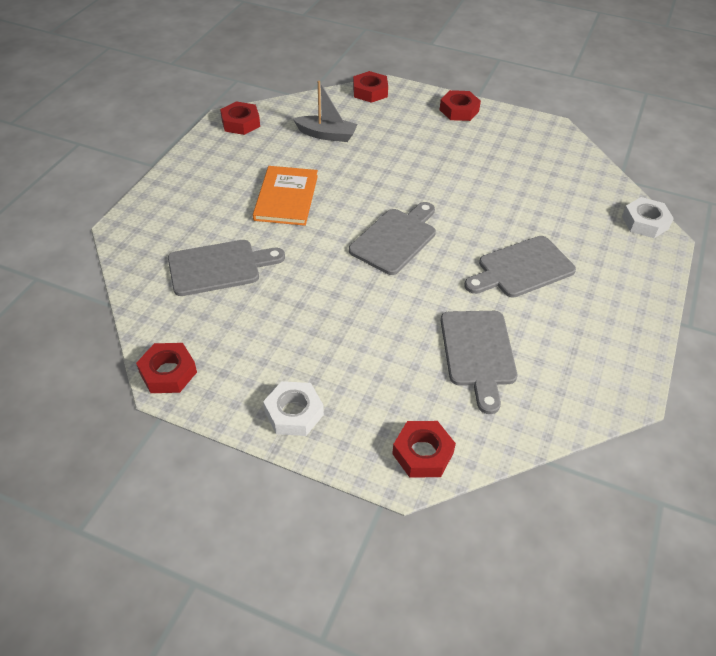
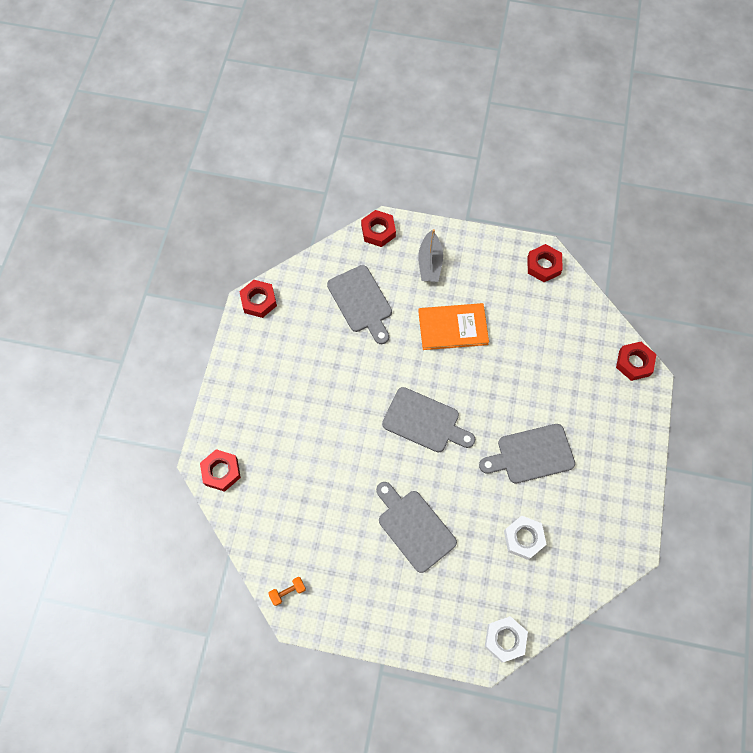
camera: 80 degrees right, 20 degrees up
white nut [263,381,324,436] -> white nut moved to [504,516,547,560]
grey boat [293,81,358,142] -> grey boat moved to [418,229,443,282]
red nut [440,90,481,121] -> red nut moved to [361,210,396,247]
grey cutting board [441,311,517,414] -> grey cutting board moved to [479,424,575,483]
none -> orange dumbbell [268,577,306,606]

